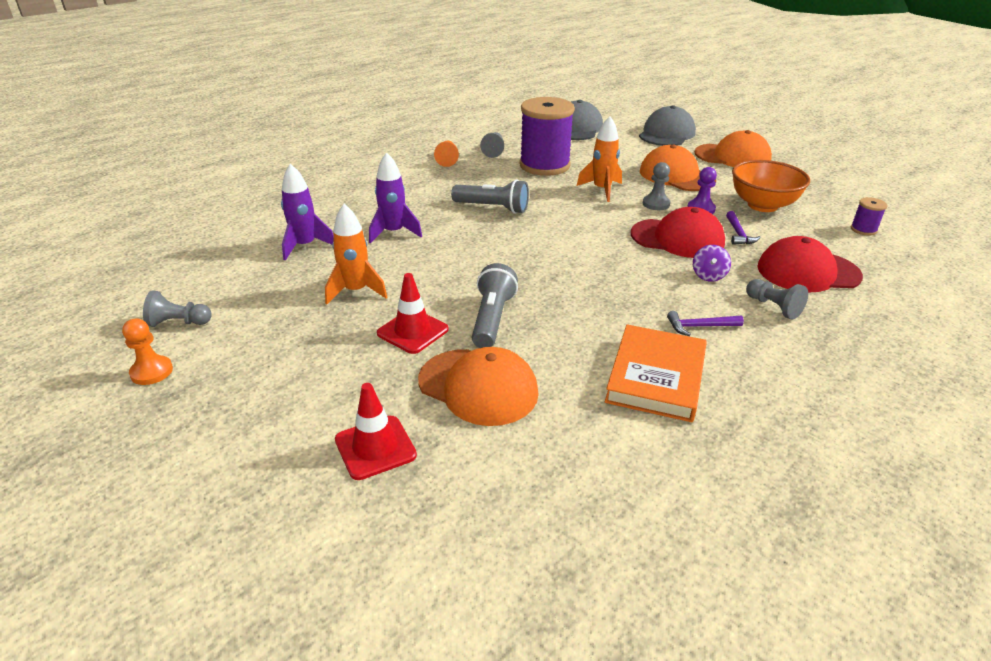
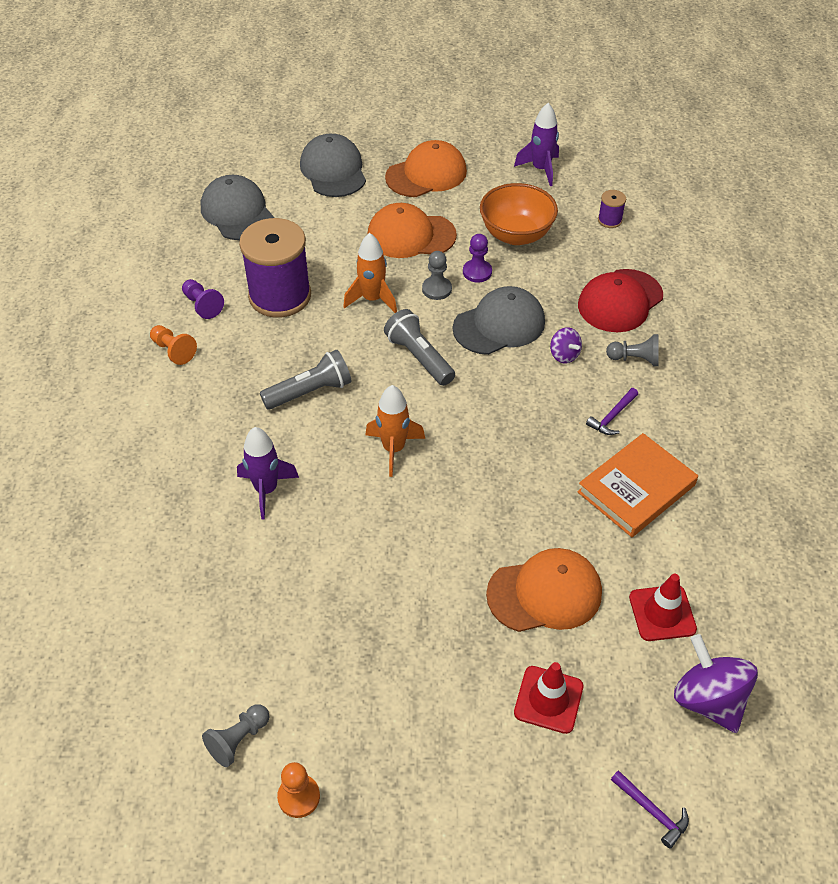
camera: 45 degrees left, 15 degrees up
purple rocket [281,164,334,261] -> purple rocket moved to [514,103,559,186]
orange rocket [325,204,387,304] -> orange rocket moved to [365,385,425,477]
red traffic cone [377,273,449,354] -> red traffic cone moved to [629,574,697,641]
grey flashlight [472,263,518,348] -> grey flashlight moved to [384,309,455,386]
grey pawn [480,132,504,158] -> purple pawn [182,279,224,319]
orange book [605,325,707,422] -> orange book turned 75 degrees clockwise [577,433,698,537]
red cap [631,207,725,258] -> grey cap [453,286,545,355]
purple hammer [726,211,761,245] -> purple hammer moved to [611,770,689,849]
none -> purple spinning top [674,634,758,733]

